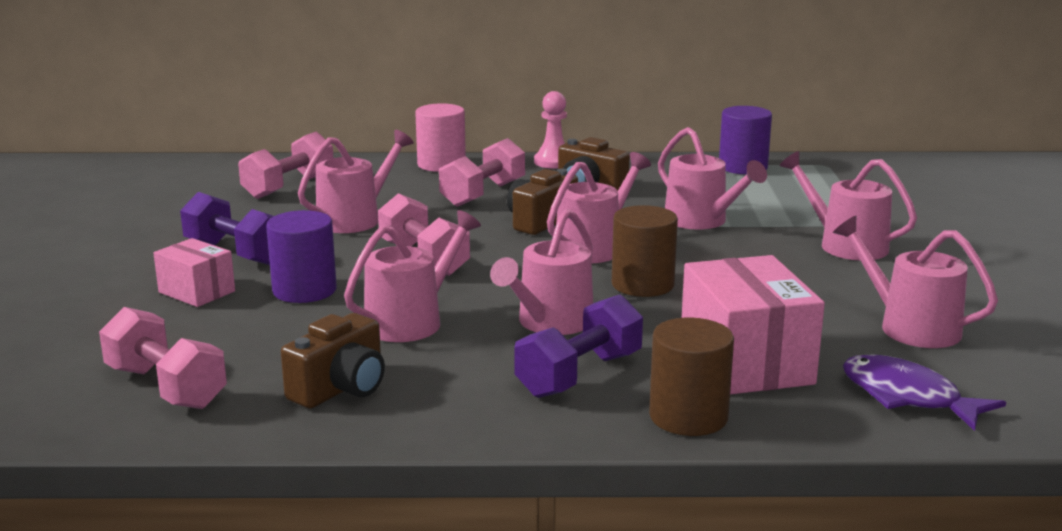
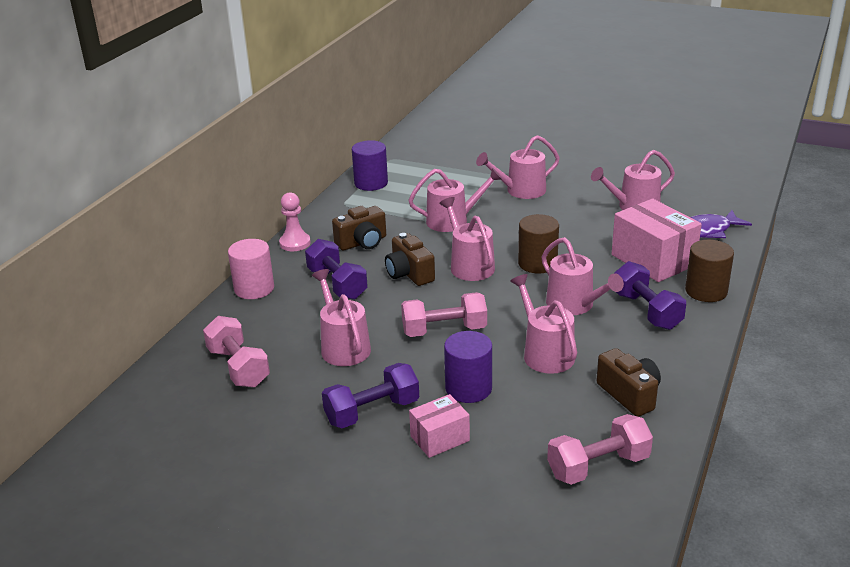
camera: 65 degrees left, 10 degrees up
pink dumbbell [439,138,525,207] -> purple dumbbell [305,239,368,300]
pink box [682,255,825,394] -> pink box turned 45 degrees clockwise [612,199,702,282]

